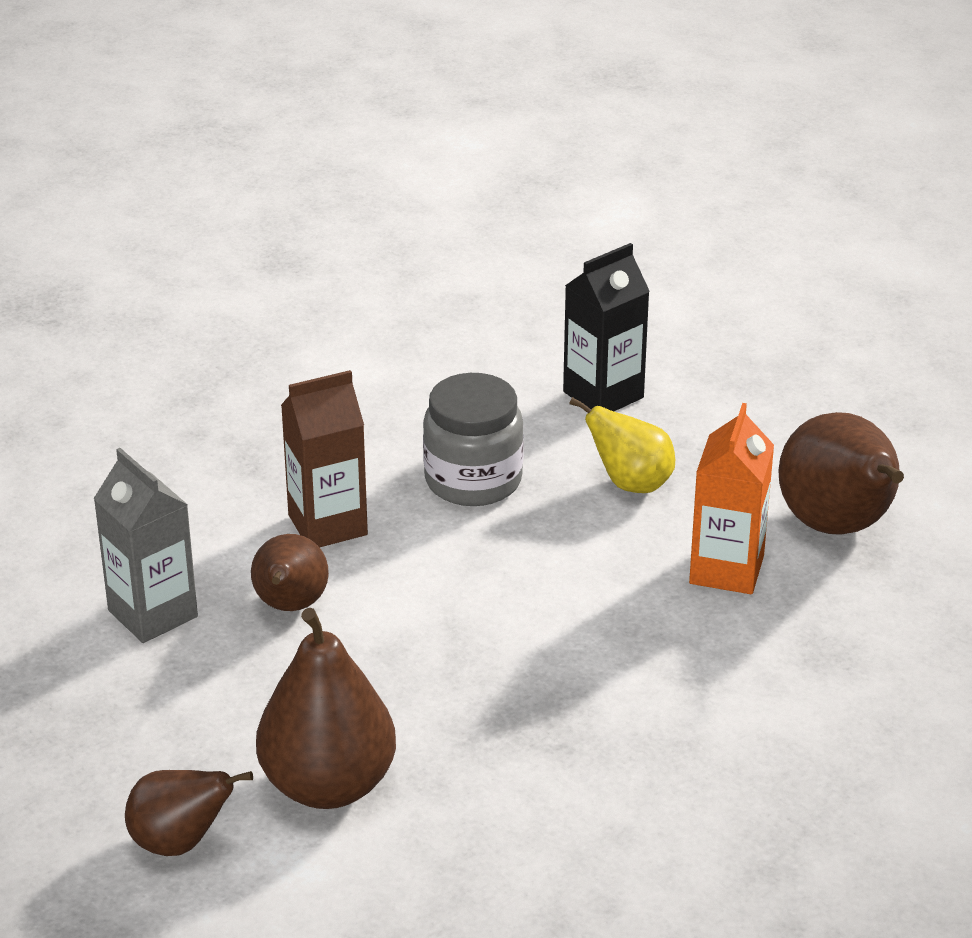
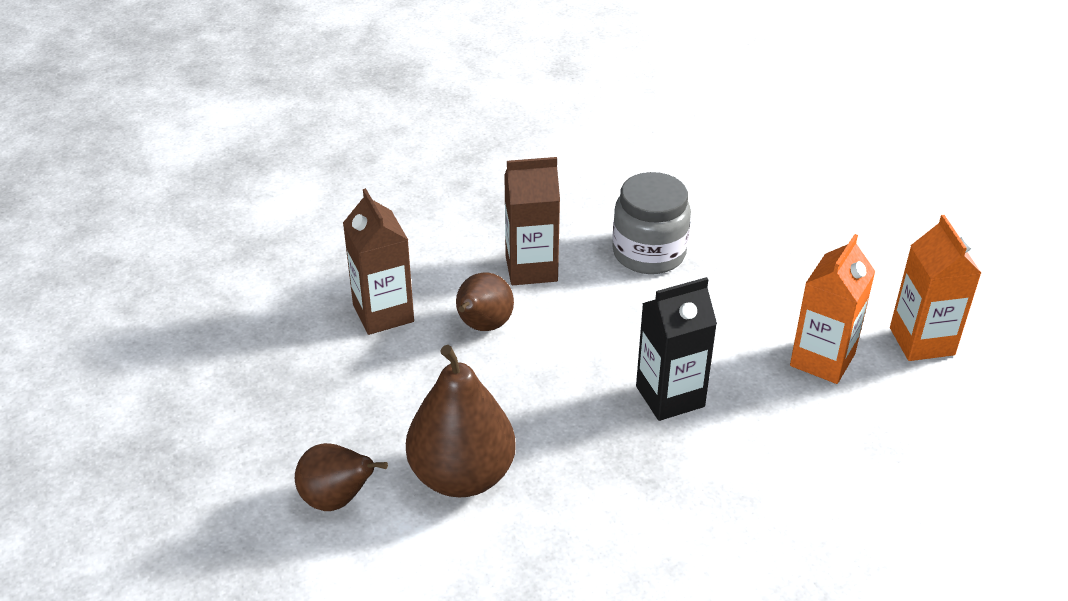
camera: 15 degrees right, 5 degrees up
grey carton [93,448,198,643] -> brown carton [343,188,414,335]
black carton [563,243,650,411] -> black carton moved to [636,277,717,421]
yellow pear [569,397,675,493] -> none
brown pear [778,412,904,535] -> orange carton [890,215,981,361]

